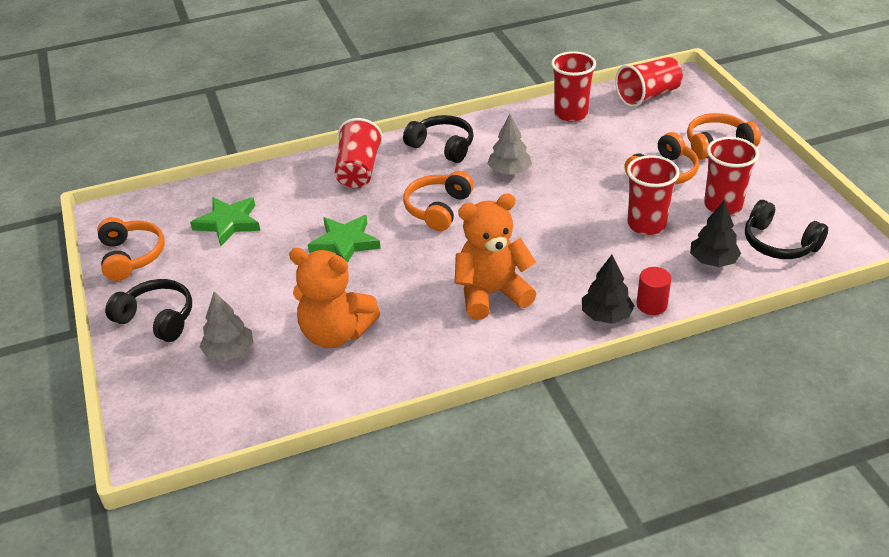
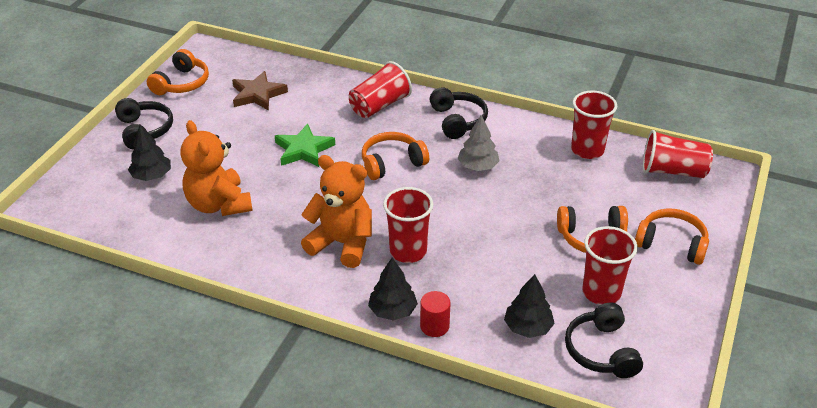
camera: 40 degrees right, 0 degrees up
green star [190,197,260,246] -> brown star [232,71,288,111]
grey tree [200,292,253,361] -> black tree [128,124,171,181]
red cup [627,155,680,235] -> red cup moved to [383,187,434,263]

